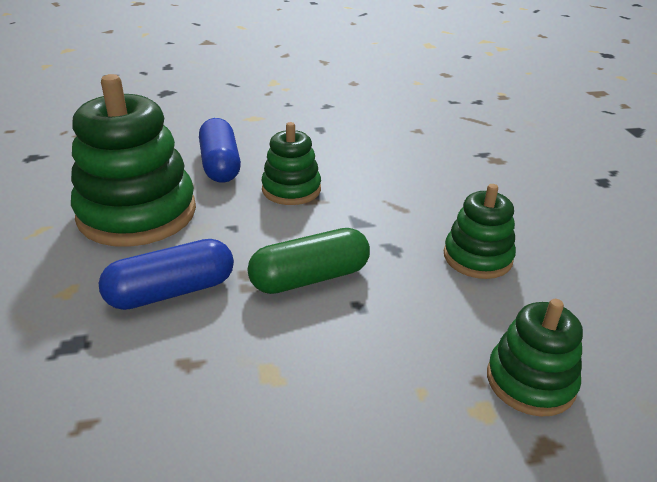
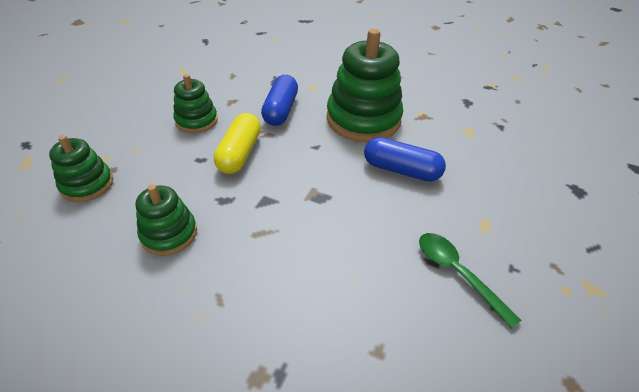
camera: 125 degrees right, 10 degrees up
green capsule [248,228,370,294] -> yellow capsule [214,113,261,174]
green stacking toy [261,122,321,205] -> green stacking toy moved to [173,74,218,133]
none -> green spoon [419,233,521,329]

